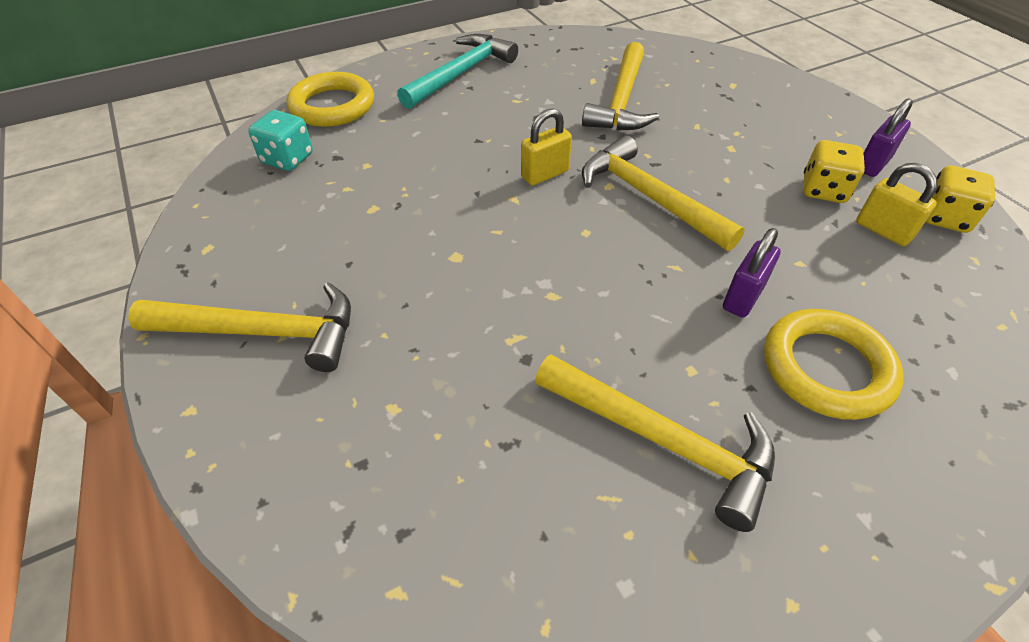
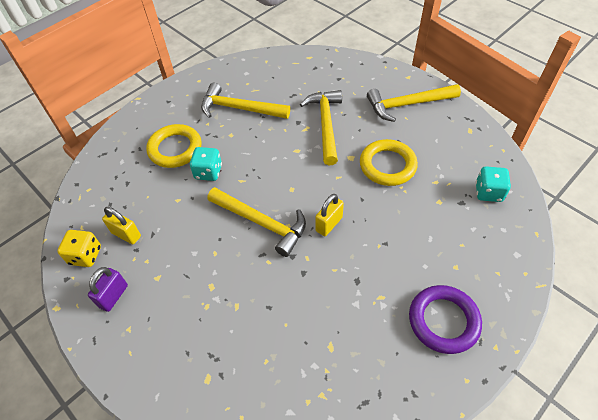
camera: 165 degrees right, 5 degrees up
yellow ring [287,72,374,127] -> yellow ring moved to [360,139,418,186]
turquoise hammer [397,34,518,109] -> purple ring [409,285,482,354]
yellow hammer [582,42,659,131] -> yellow hammer moved to [300,90,342,165]
purple padlock [723,228,781,318] -> turquoise dice [190,147,222,181]
yellow dice [803,140,865,203] -> none

